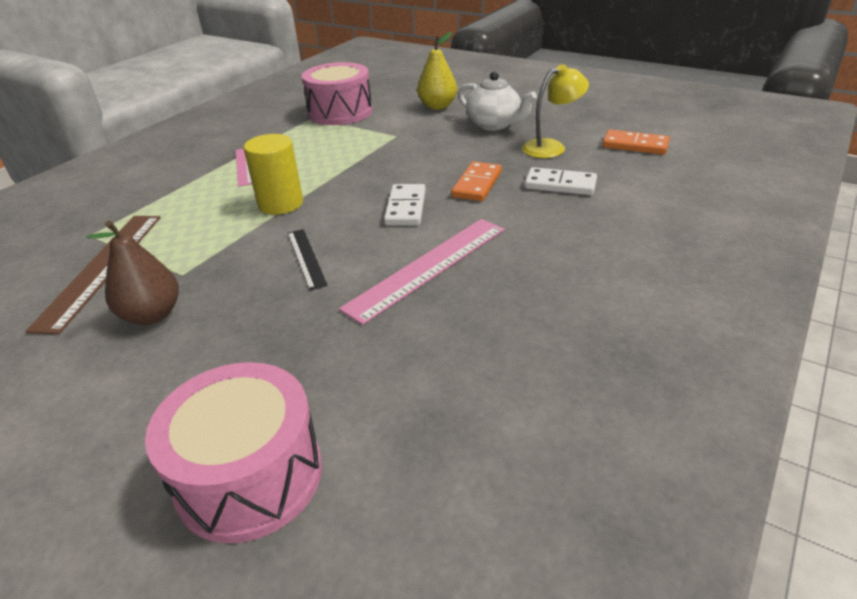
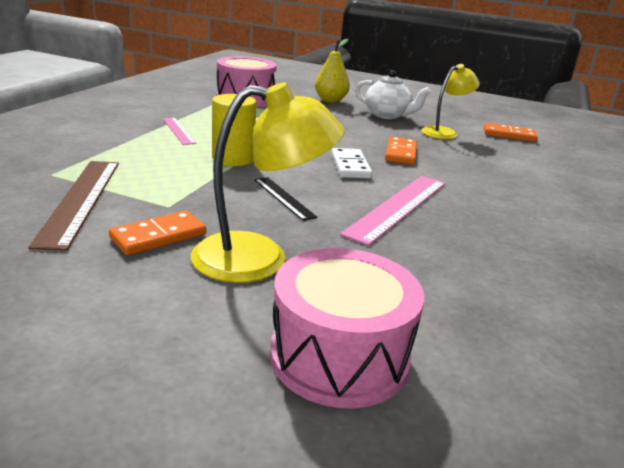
camera: 15 degrees left, 10 degrees down
brown pear [87,221,179,325] -> orange domino [109,211,206,255]
white domino [525,167,597,195] -> none
none -> yellow lamp [191,82,344,283]

